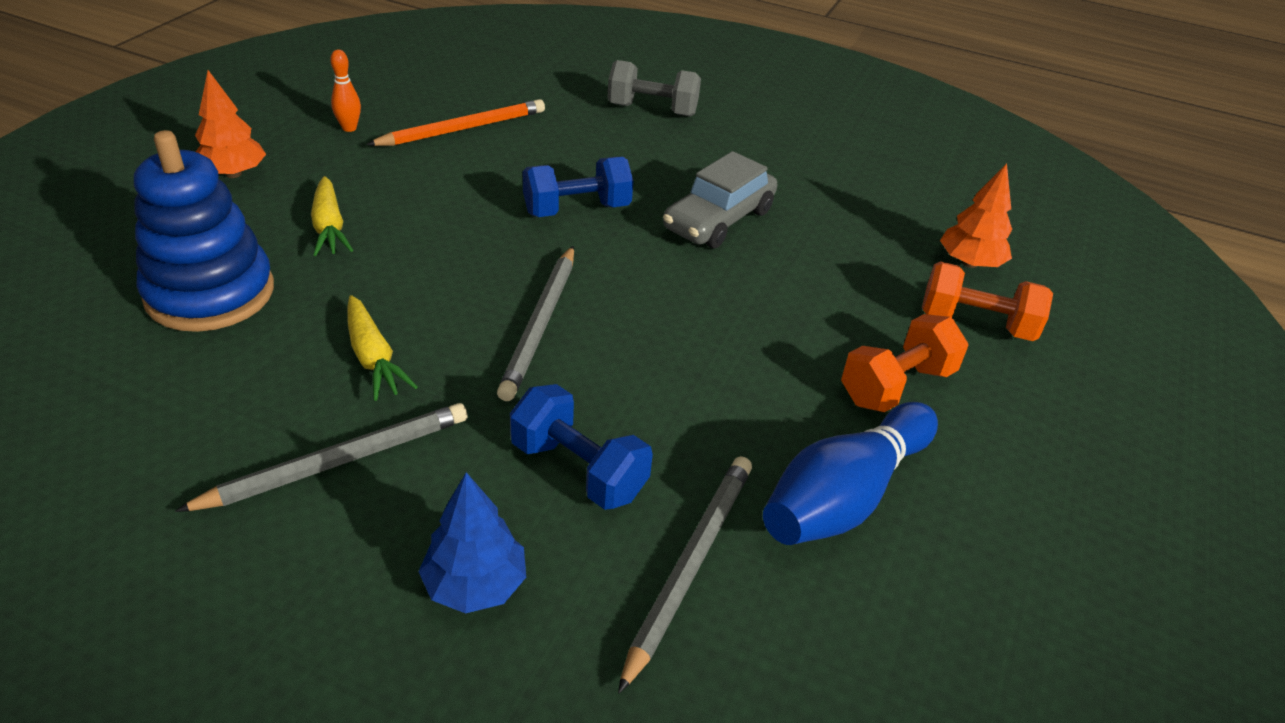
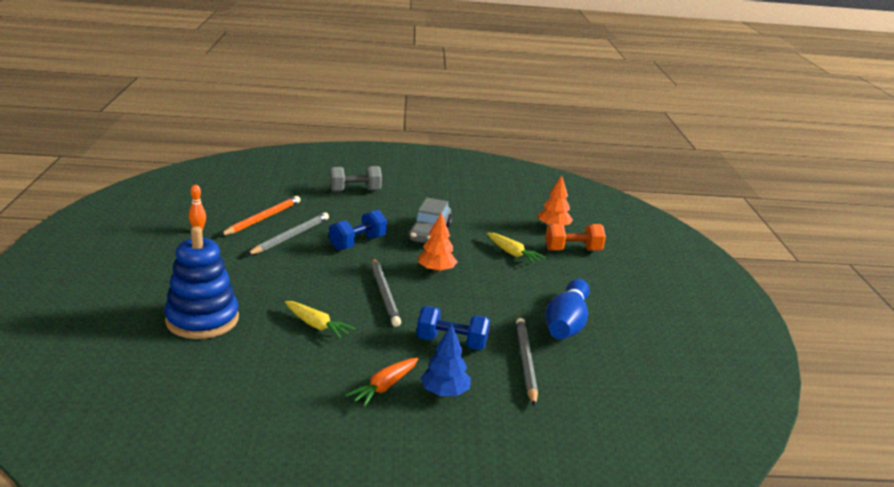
camera: 25 degrees left, 15 degrees down
grey pencil [175,403,467,512] -> grey pencil moved to [247,212,329,255]
orange tree [195,70,266,178] -> orange tree moved to [418,212,457,273]
yellow carrot [311,176,353,256] -> yellow carrot moved to [487,233,546,264]
orange dumbbell [841,314,968,412] -> none
none -> orange carrot [345,358,418,407]

